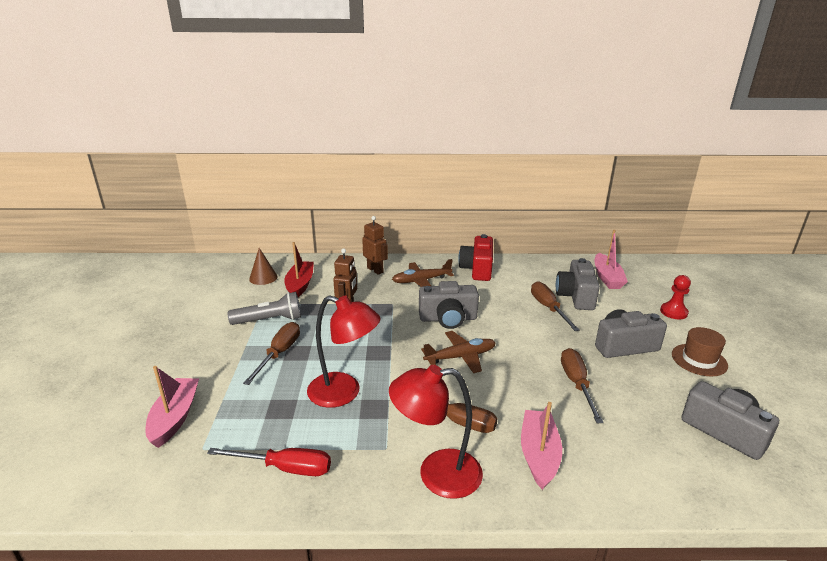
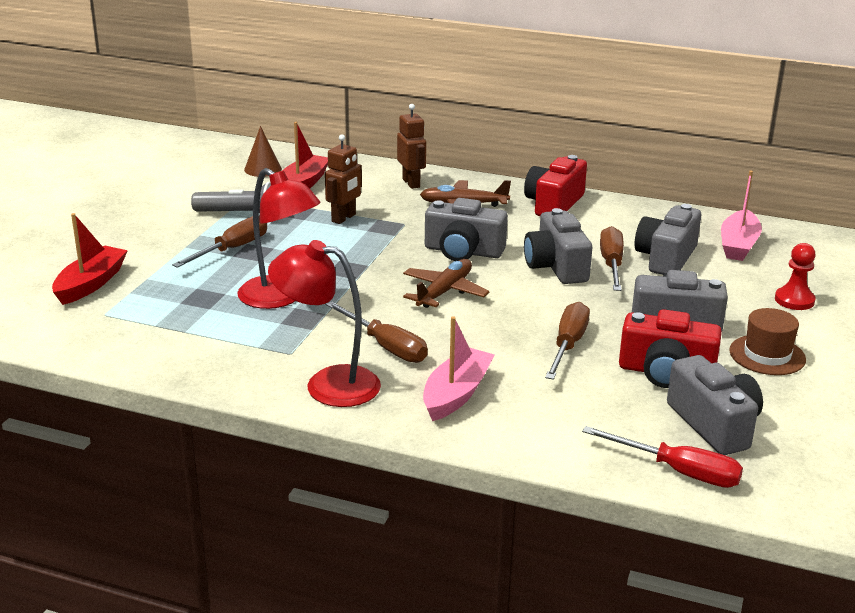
camera: 20 degrees right, 0 degrees up
pink boat [145,366,199,448] -> red boat [52,213,128,305]
red screwdriver [207,448,331,476] -> red screwdriver moved to [582,426,743,488]
brown plane [421,331,496,373] -> brown plane turned 60 degrees counterclockwise [403,259,490,308]
none -> grey camera [524,208,592,284]
none -> red camera [619,309,722,388]

